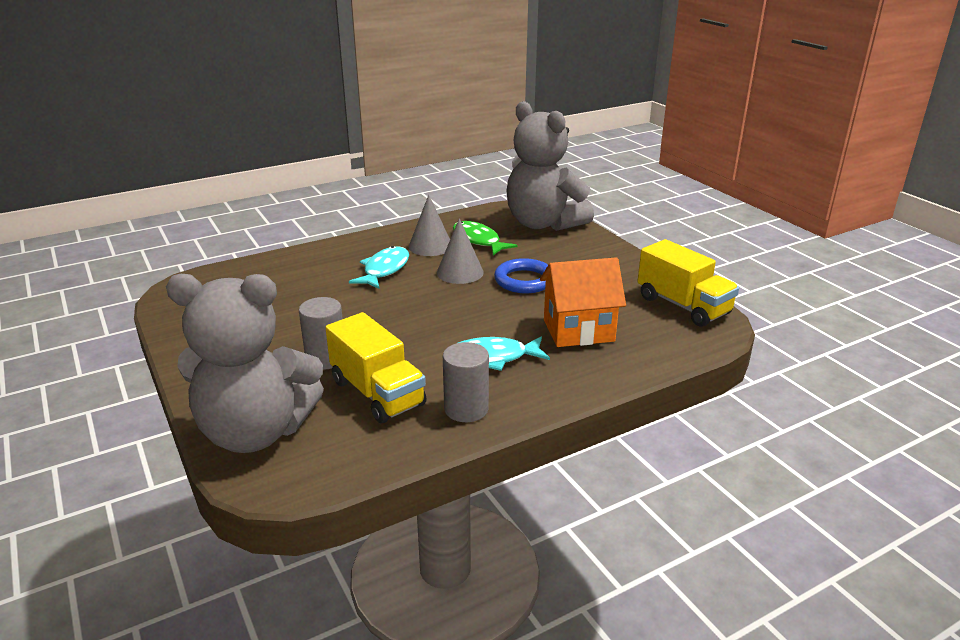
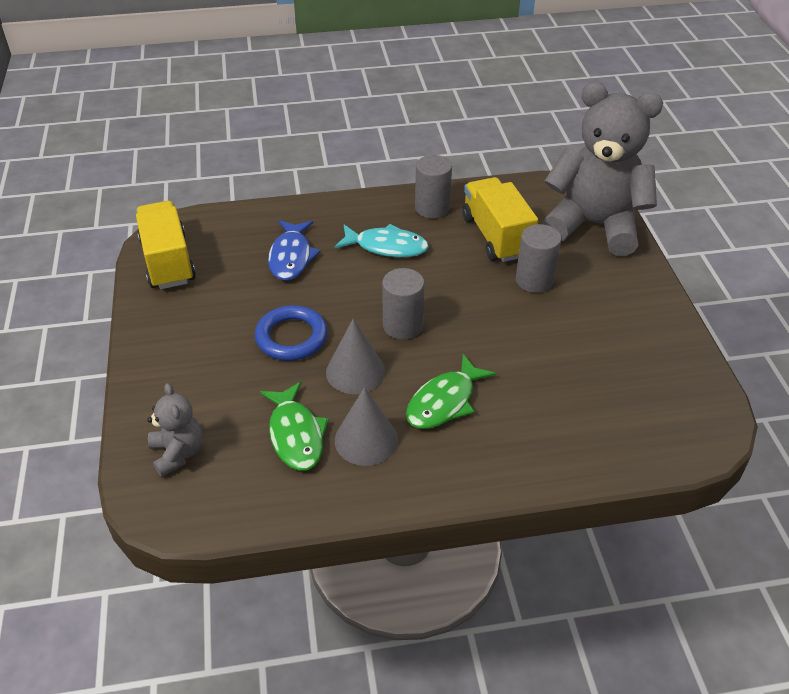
camera: 160 degrees left, 15 degrees up
turquoise fish [349,246,409,289] -> green fish [406,354,496,429]
grey teddy bear [507,101,594,231] -> grey teddy bear [147,383,203,477], size x0.45
orange house [540,257,626,347] -> blue fish [268,220,320,281]
none -> grey cylinder [382,268,425,340]

